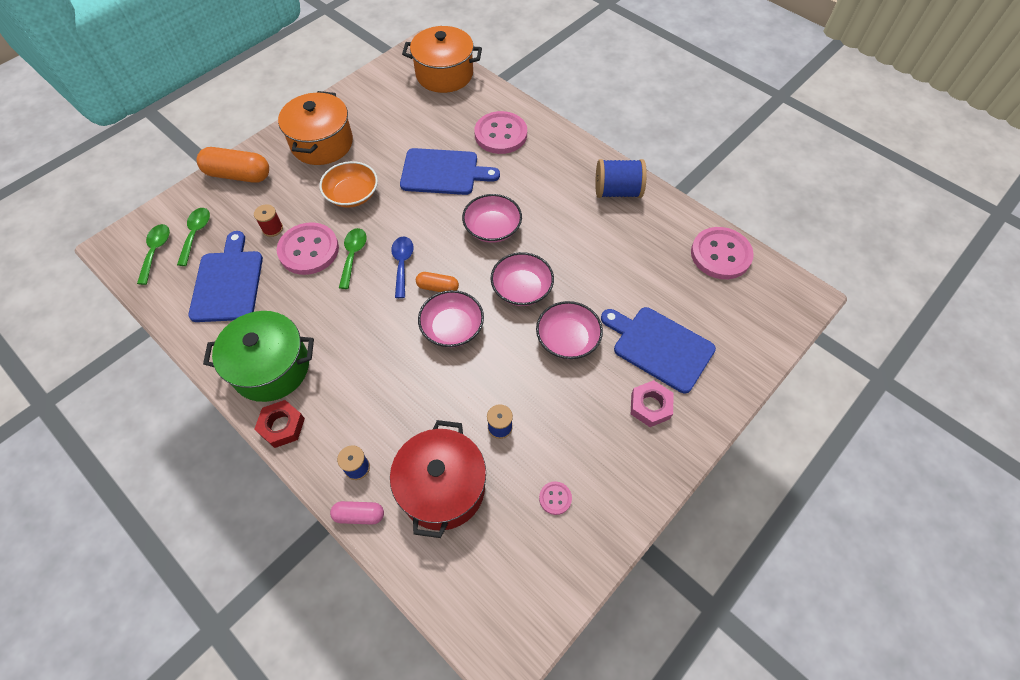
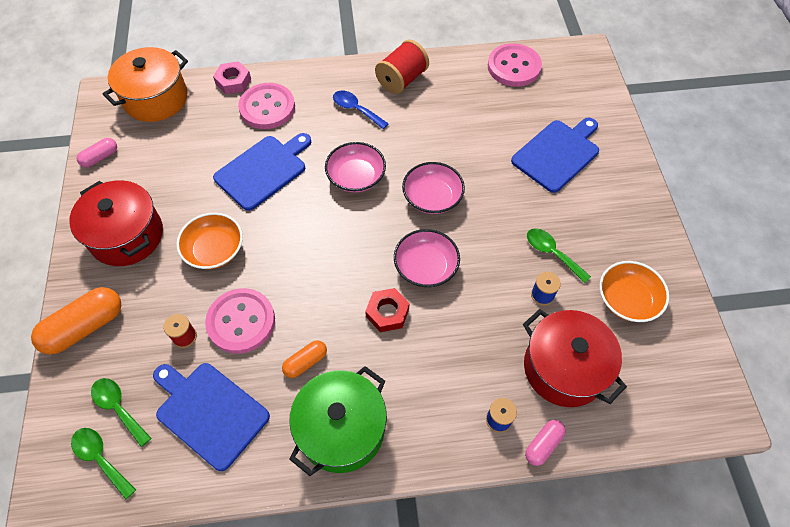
camera: 50 degrees left, 0 degrees up
red nut [254,400,305,448] -> red nut moved to [365,288,409,332]
orange pot [278,91,353,165] -> red pot [69,180,163,266]
green spoon [339,228,367,289] -> green spoon moved to [527,228,591,283]
blue spoon [391,237,414,298] -> blue spoon moved to [333,91,389,129]
orange capsule [416,272,459,292] -> orange capsule moved to [282,340,327,378]
pink bowl [536,301,603,359] -> none
pink button [539,481,572,515] -> orange bowl [600,261,669,322]
blue spool [595,159,647,198] -> red spool [375,40,429,94]
blue cutting board [601,307,716,393] -> blue cutting board turned 150 degrees clockwise [511,118,599,193]
pink nut [631,380,673,427] -> pink nut moved to [213,61,251,94]
none -> pink capsule [76,138,117,167]

